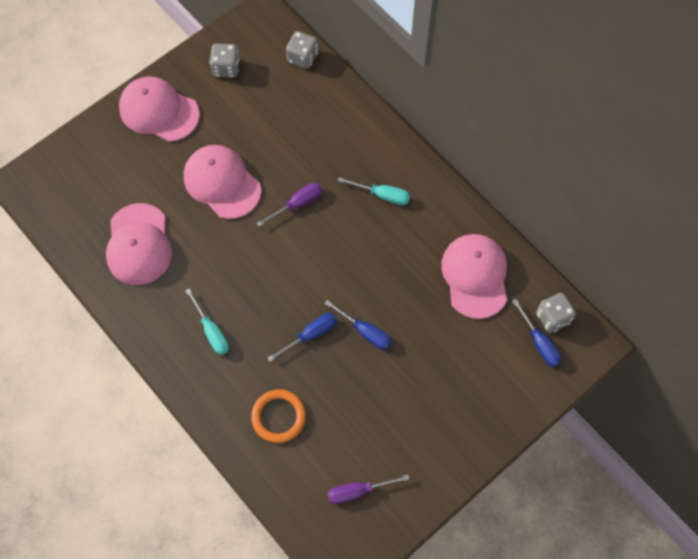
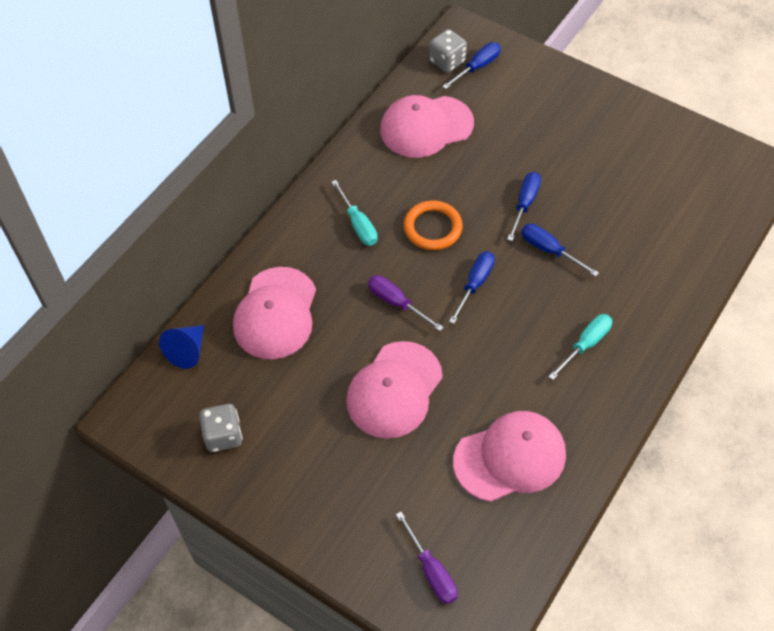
camera: 105 degrees left, 10 degrees down
pink cap [119,76,200,142] -> pink cap moved to [233,267,316,359]
orange ring [251,389,306,443] -> orange ring moved to [404,201,463,250]
grey dice [286,31,318,69] -> blue cone [159,325,204,369]
purple screwdriver [328,474,409,504] -> purple screwdriver moved to [396,512,458,604]
turquoise screwdriver [338,177,410,205] -> turquoise screwdriver turned 150 degrees clockwise [331,180,378,246]
none -> blue screwdriver [449,252,495,324]

